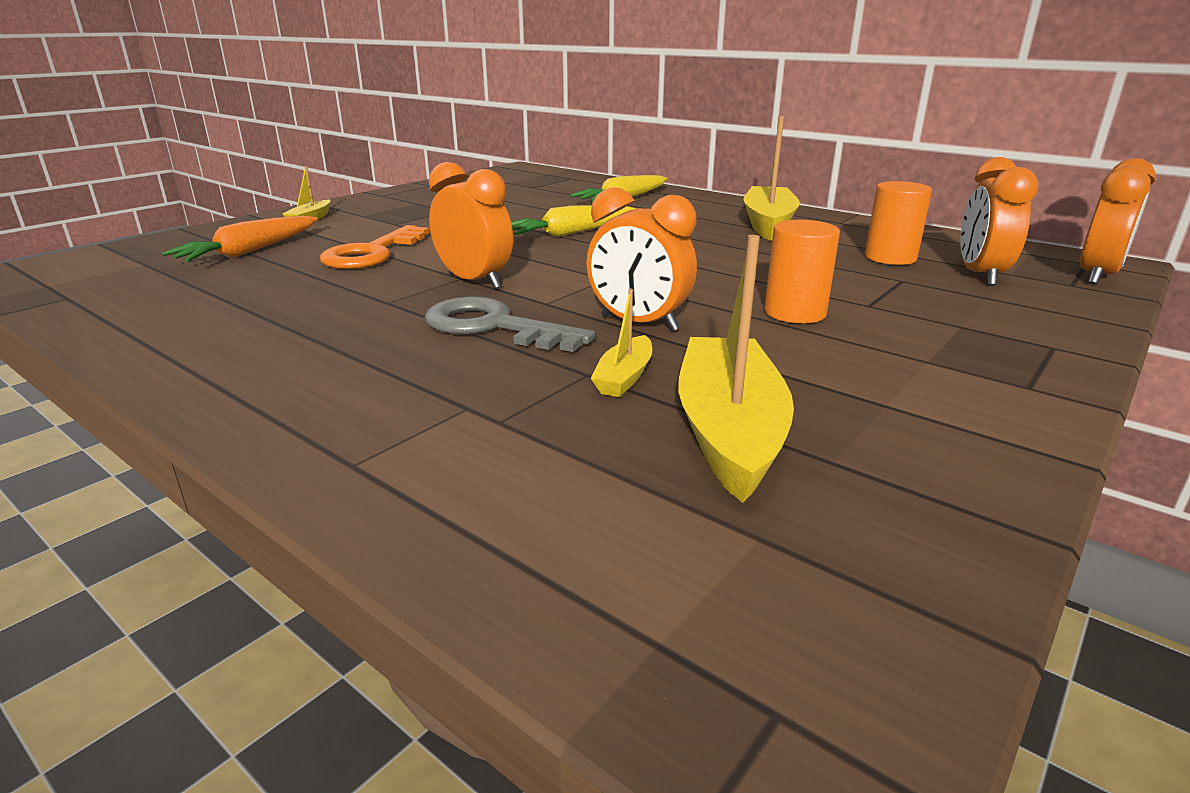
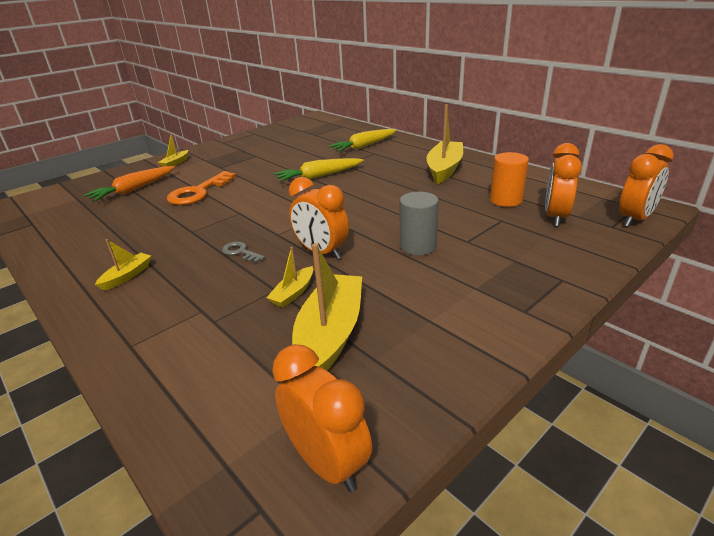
camera: 10 degrees right, 5 degrees up
grey key [424,296,595,352] -> grey key [222,242,265,263], size x0.50
orange clock [429,162,513,289] -> orange clock moved to [272,344,372,492]
orange cylinder [764,220,840,323] -> grey cylinder [400,192,439,255]
none -> yellow boat [95,239,151,291]

